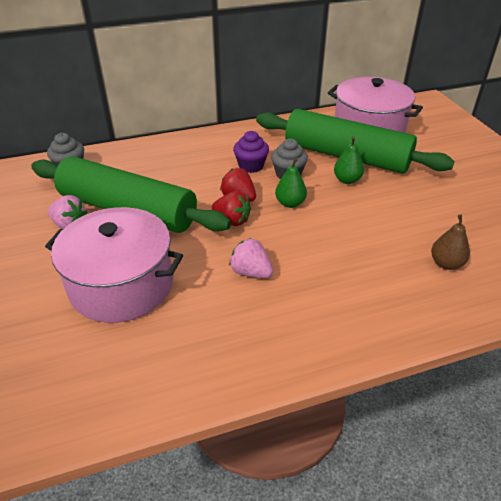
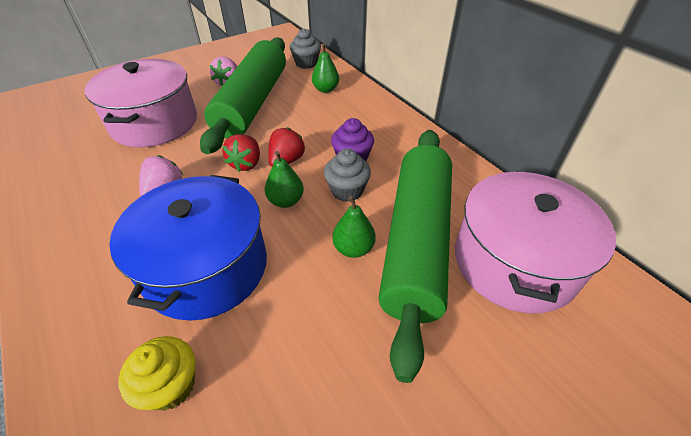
camera: 75 degrees right, 5 degrees up
brown pear [431,214,470,270] -> yellow cupcake [118,336,195,410]
none -> blue pot [109,175,267,321]
none -> green pear [312,44,339,93]

